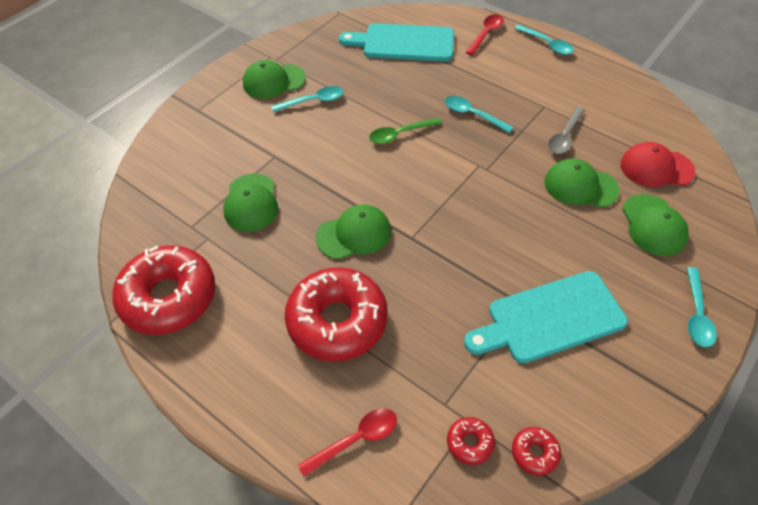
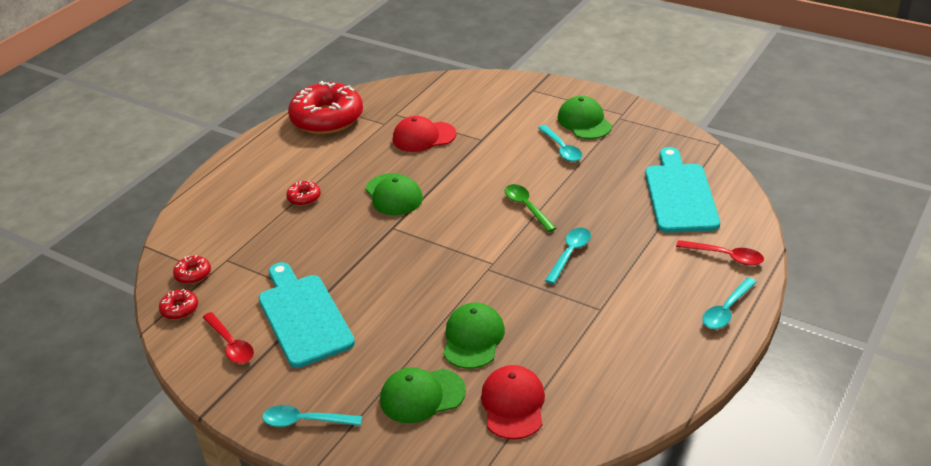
camera: 85 degrees right, 15 degrees down
green cap [223,174,278,232] -> red cap [393,116,456,152]
red donut [285,267,388,362] -> red donut [286,181,321,206], size x0.41
red spoon [298,408,397,477] -> red spoon moved to [202,312,254,363]
grey spoon [548,107,585,154] -> none

